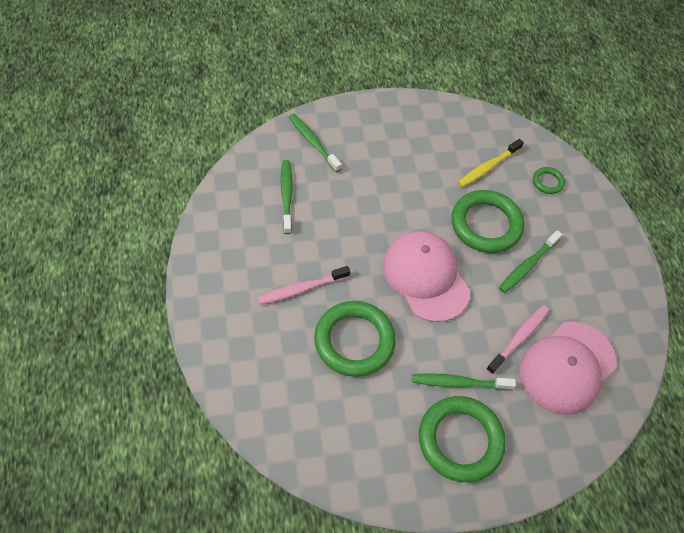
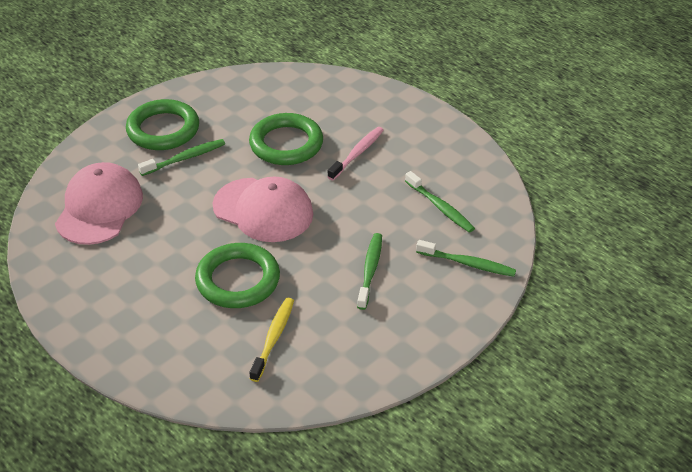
camera: 150 degrees right, 15 degrees down
pink toothbrush [486,305,549,374] -> none
green toothbrush [499,230,562,293] -> green toothbrush moved to [357,233,382,310]
green ring [533,167,565,194] -> none

